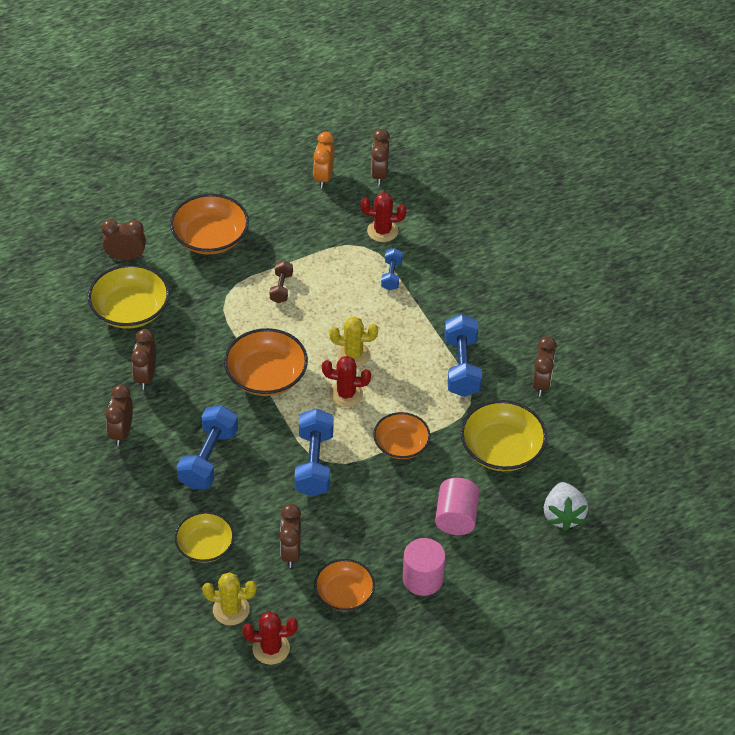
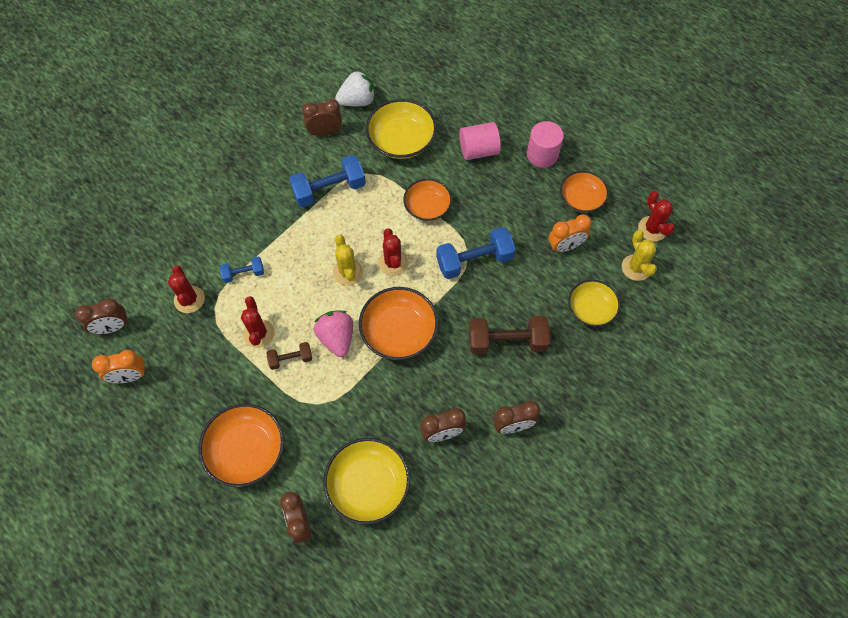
camera: 110 degrees left, 15 degrees up
blue dumbbell [177,405,238,490] -> brown dumbbell [469,316,550,354]
brown clock [280,504,301,568] -> orange clock [548,214,591,252]
white strawberry [543,482,588,531] -> white strawberry moved to [335,69,376,106]
none -> red cactus [241,296,274,348]
none -> pink strawberry [314,310,353,357]

